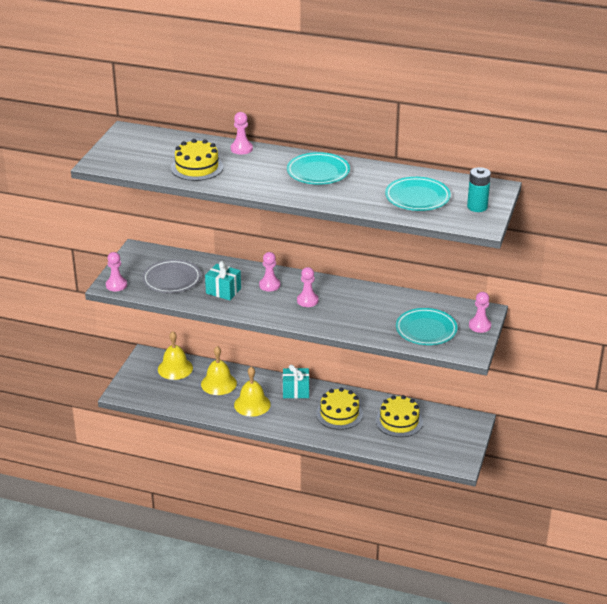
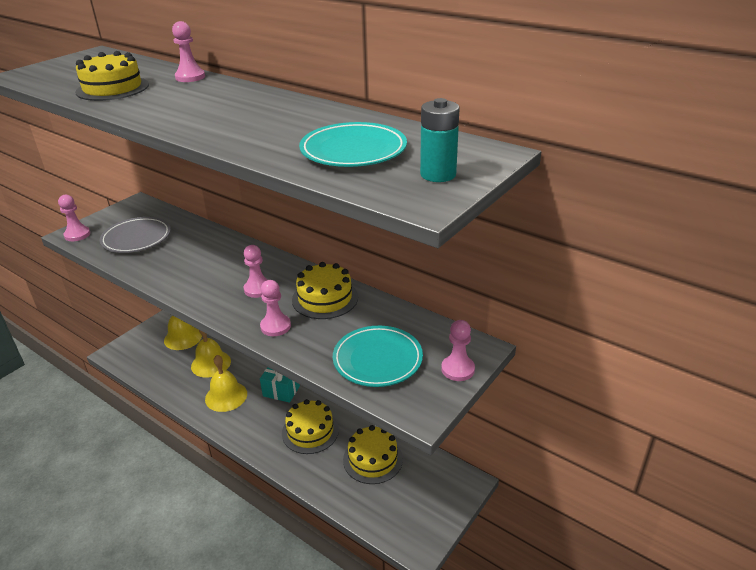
camera: 20 degrees right, 0 degrees up
turquoise gift [205,261,241,300] -> none
pink pawn [259,252,280,292] -> pink pawn moved to [260,280,291,336]
turquoise plate [287,152,350,185] -> none
none -> yellow cake [292,262,358,319]

